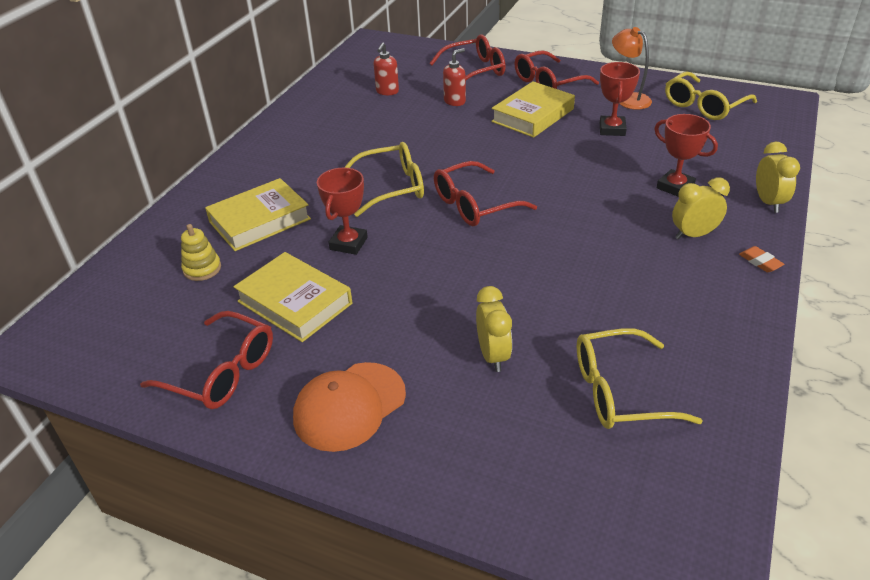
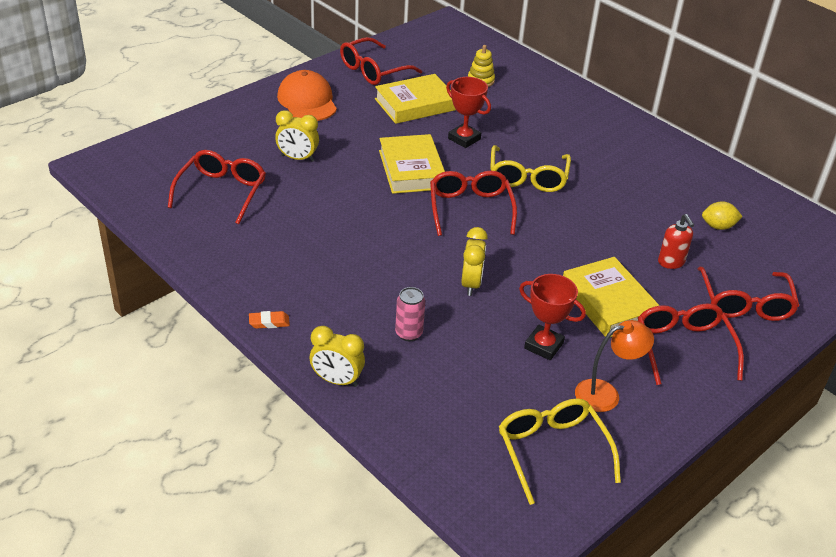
camera: 110 degrees right, 0 degrees up
yellow book [205,178,311,251] -> yellow book moved to [379,134,445,194]
red soap dispenser [374,43,399,95] -> yellow lemon [702,201,743,230]
yellow glasses [577,328,703,429] -> red glasses [168,150,266,224]
red trophy [654,114,718,197] -> pink can [395,287,425,341]
yellow clock [672,178,730,240] -> yellow clock moved to [461,227,488,296]

